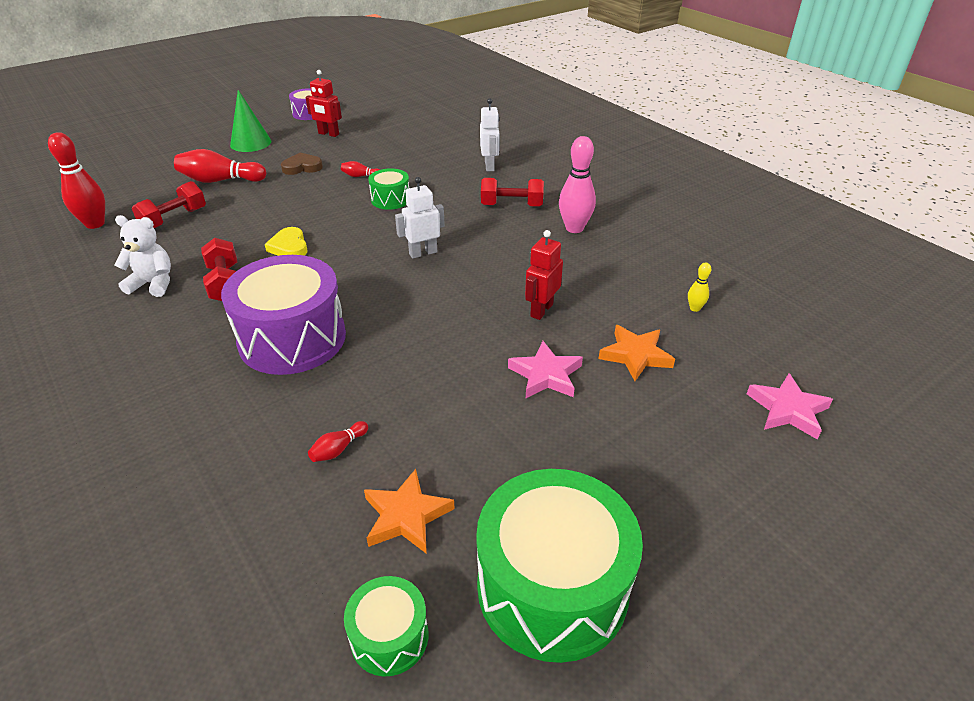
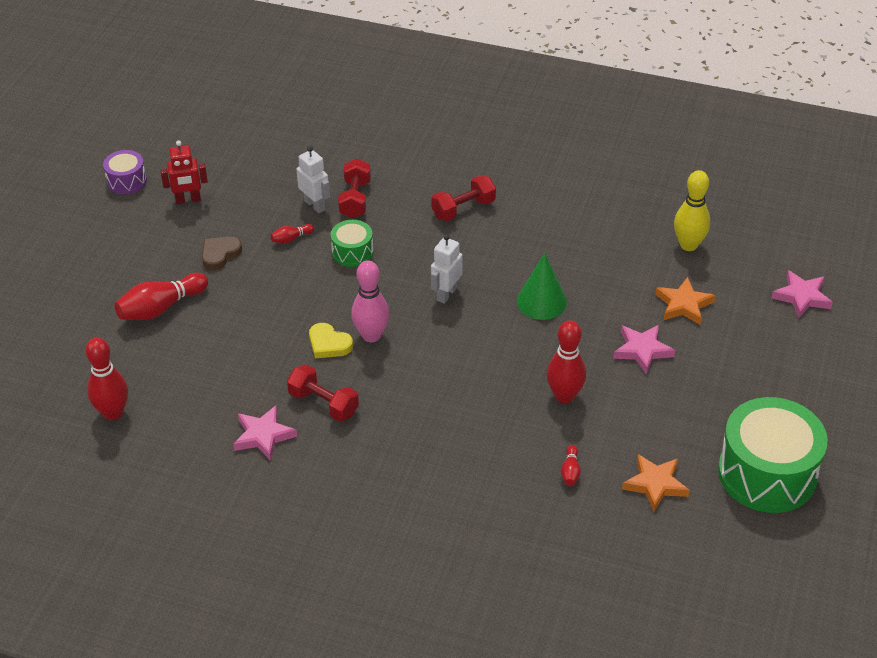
camera: 35 degrees left, 5 degrees up
white teddy bear [114,215,171,297] -> pink star [233,406,297,461]
red dumbbell [132,181,206,228] -> red dumbbell moved to [338,158,371,218]
purple drum [221,255,346,375] -> none
green cone [230,90,271,152] -> green cone moved to [517,253,567,320]
green drum [344,576,428,676] -> none
white robot [480,98,500,171] -> white robot moved to [296,146,330,213]
red robot [525,230,563,320] -> none
pink bowling pin [559,136,596,233] -> pink bowling pin moved to [351,260,389,342]
yellow bowling pin [688,262,711,312] -> yellow bowling pin [674,170,710,251], size x2.07
none -> red bowling pin [546,320,586,403]

